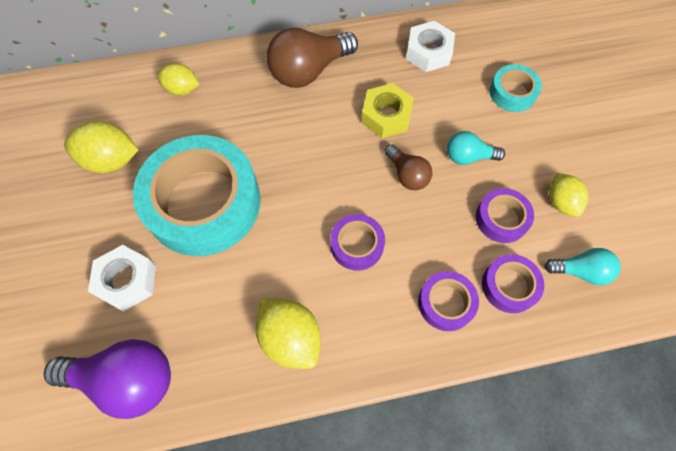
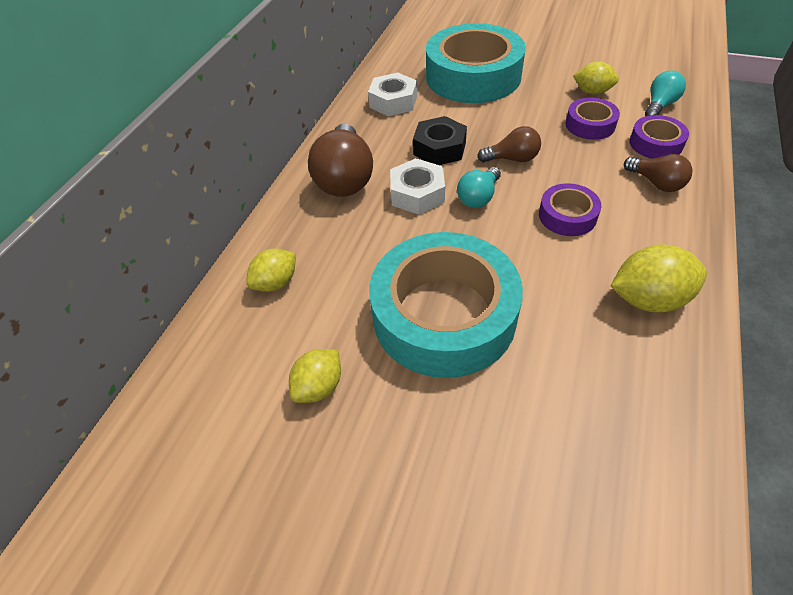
camera: 55 degrees left, 15 degrees down
purple light bulb [43,339,171,419] -> none
yellow lemon [64,121,138,173] -> yellow lemon [289,349,341,403], size x0.66
white nut [88,245,156,312] -> white nut moved to [390,158,445,215]
yellow nut [361,83,414,138] -> black nut [413,116,467,165]
purple tape [418,271,479,331] -> brown light bulb [624,154,692,192]
turquoise light bulb [447,131,505,165] -> turquoise light bulb moved to [457,167,501,208]
turquoise tape [490,64,542,112] -> turquoise tape [426,23,526,103], size x2.21

